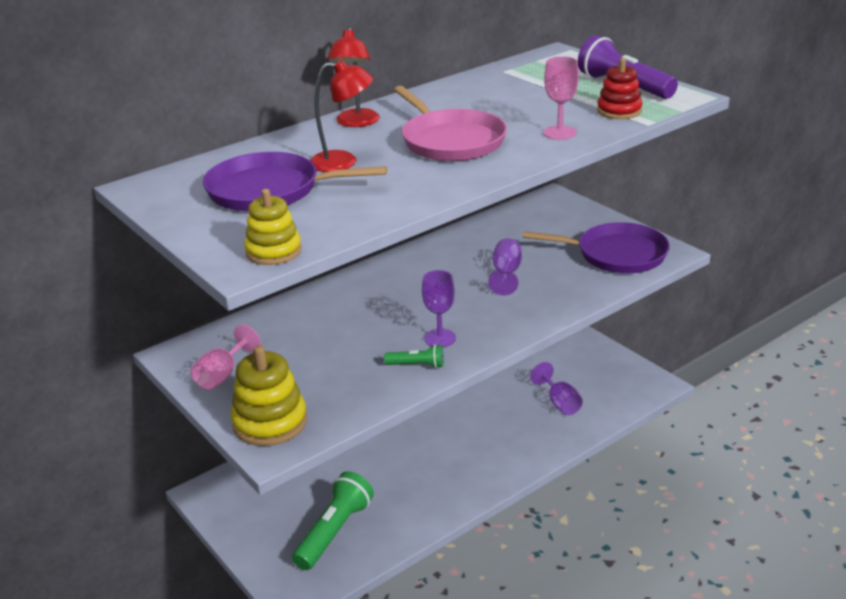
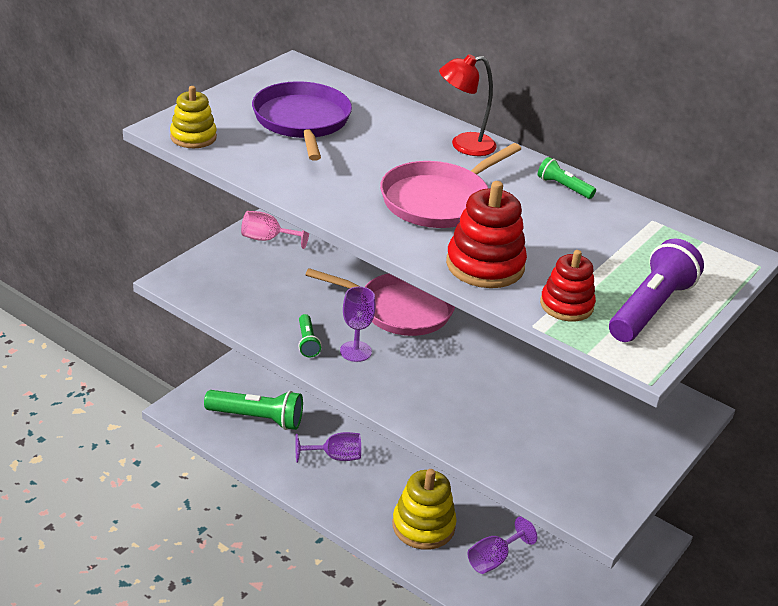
camera: 70 degrees right, 5 degrees up
yellow stacking toy [230,345,307,446] -> yellow stacking toy moved to [392,469,457,550]
red lamp [310,60,373,172] -> none
purple goblet [488,238,522,296] -> purple goblet moved to [295,432,361,463]
purple pan [523,222,670,273] -> none
pink goblet [543,56,579,140] -> red stacking toy [446,181,527,288]
none -> pink pan [306,268,455,336]
none -> green flashlight [538,157,596,199]

